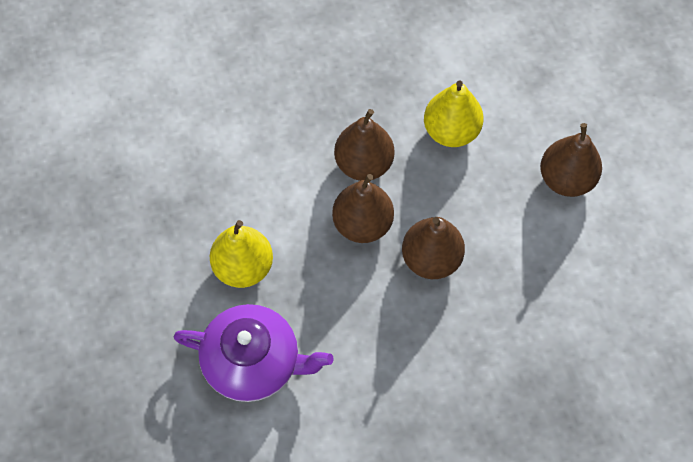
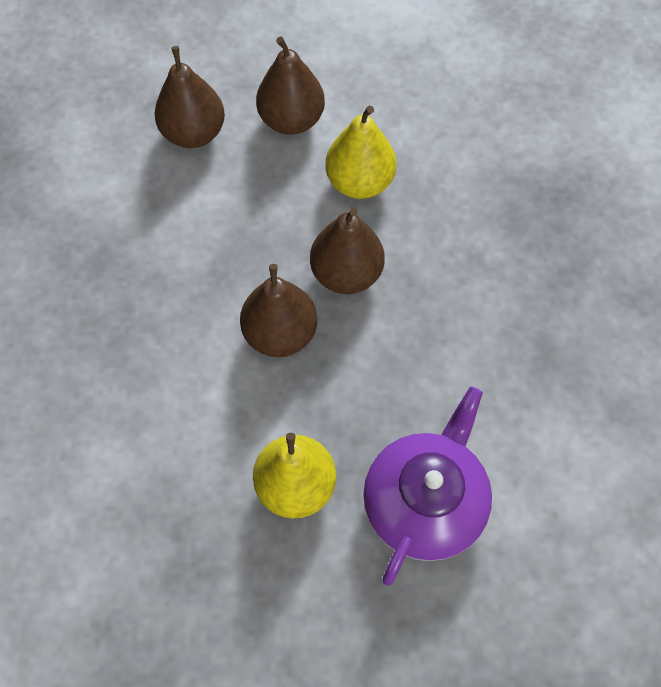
camera: 75 degrees left, 0 degrees up
brown pear [334,109,395,181] -> brown pear moved to [155,46,225,148]
yellow pear [424,81,484,147] -> yellow pear moved to [325,106,396,199]

